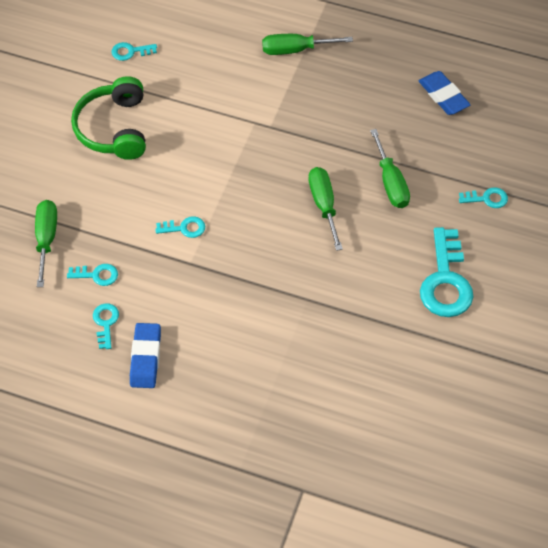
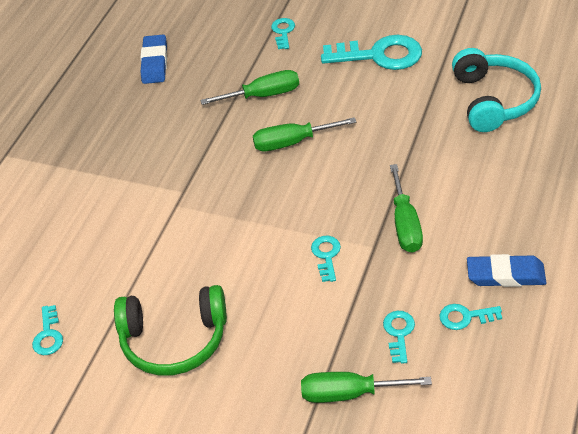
camera: 85 degrees left, 10 degrees down
green screwdriver [262,34,353,55] -> green screwdriver moved to [390,164,423,253]
blue eraser [418,71,470,115] -> blue eraser turned 60 degrees counterclockwise [140,35,167,84]
none -> turquoise headphones [452,48,541,132]

